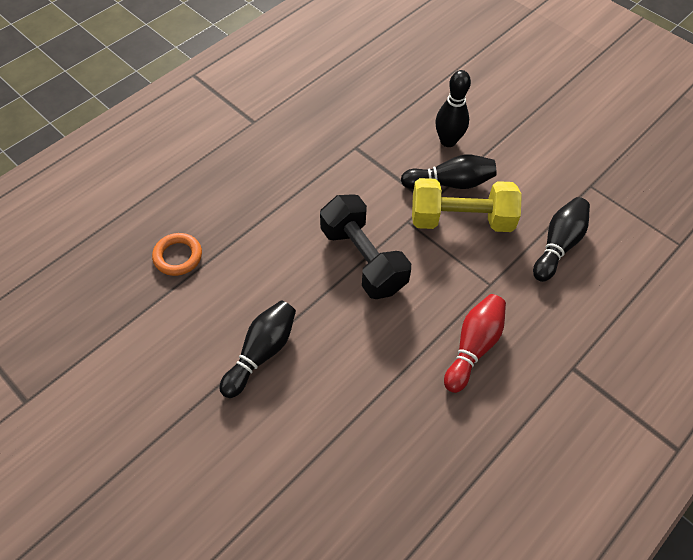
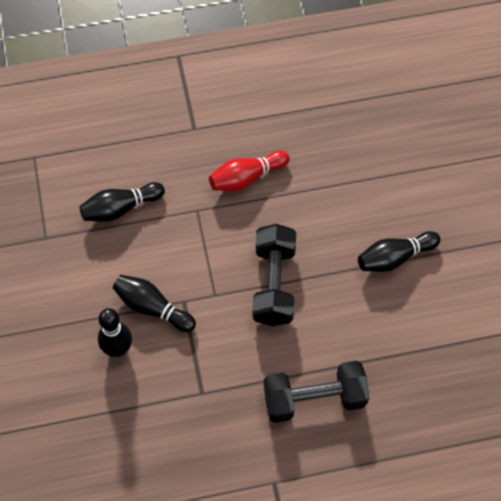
camera: 145 degrees left, 5 degrees up
orange ring [152,233,202,276] -> none
yellow dumbbell [412,178,522,232] -> none
none -> black dumbbell [264,360,369,423]

